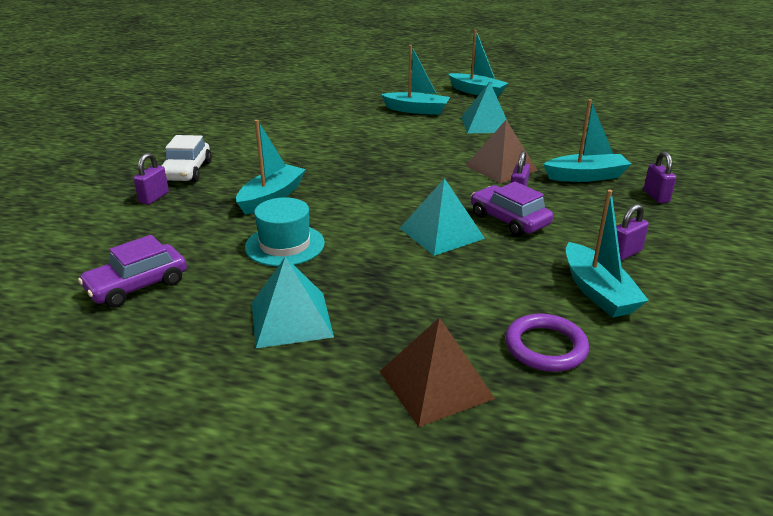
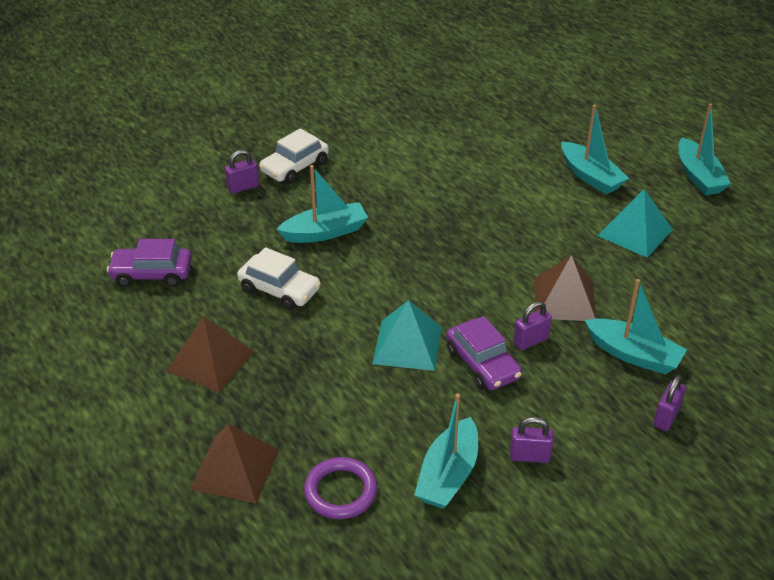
camera: 40 degrees right, 10 degrees up
turquoise hat [245,197,325,266] -> white car [237,247,321,310]
turquoise pyramid [252,257,334,348] -> brown pyramid [167,316,254,392]
purple car [471,182,553,237] -> purple car turned 150 degrees clockwise [446,316,522,390]

